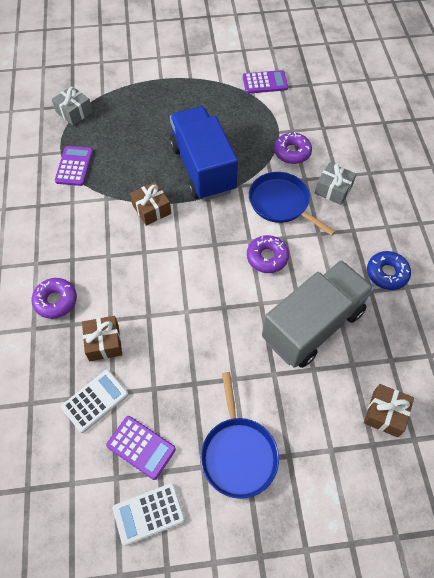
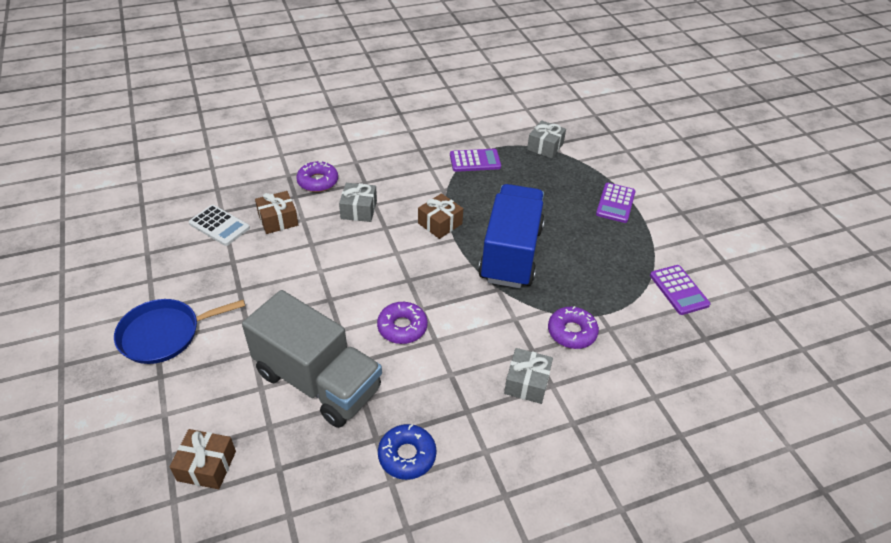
camera: 75 degrees right, 15 degrees down
purple calculator [106,416,176,480] -> purple calculator moved to [596,183,636,223]
white calculator [113,483,185,546] -> none
blue truck [170,106,238,201] -> blue truck turned 45 degrees counterclockwise [478,184,544,288]
blue pan [249,172,336,236] -> none
none -> grey gift [339,183,377,222]

